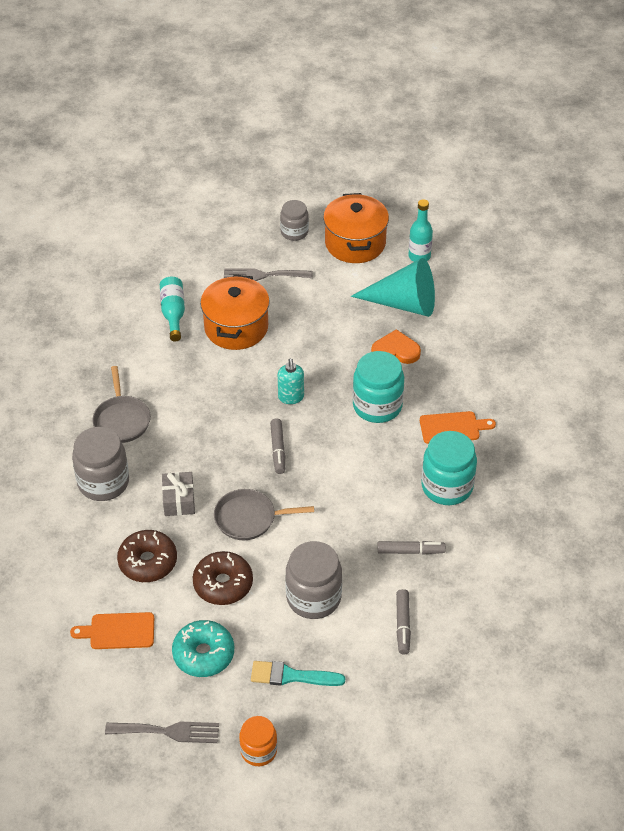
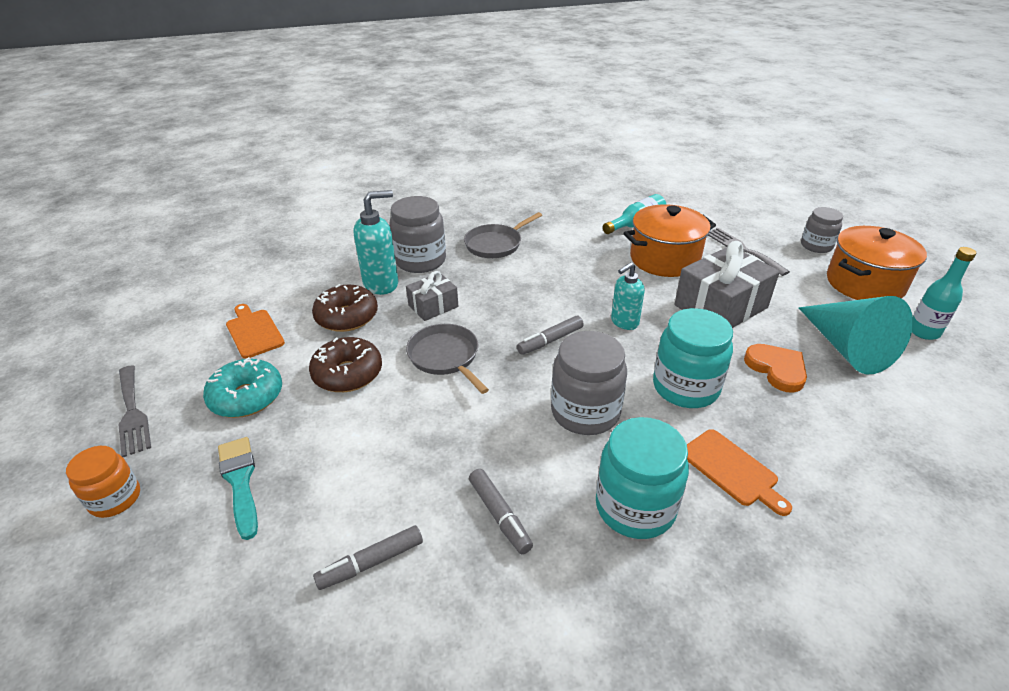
camera: 60 degrees right, 10 degrees down
grey jar [285,541,342,619] -> grey jar moved to [551,331,627,435]
none -> turquoise soap dispenser [354,190,398,295]
none -> grey gift [674,241,780,328]

